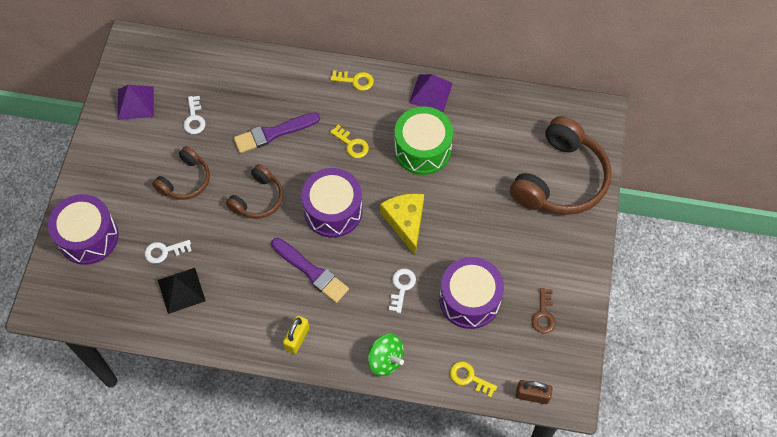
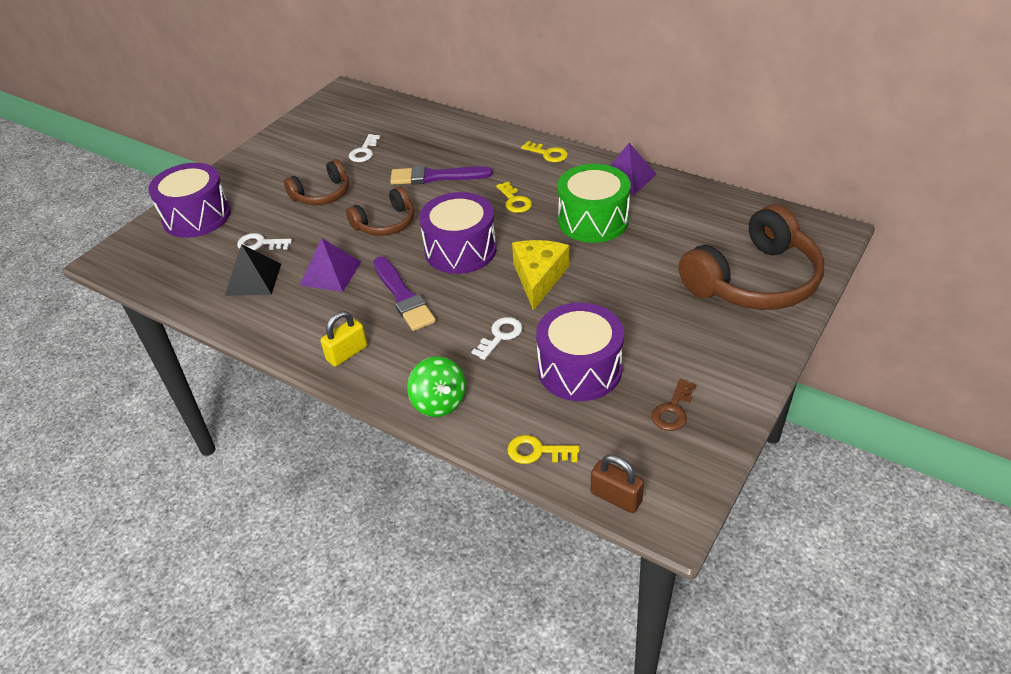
camera: 25 degrees right, 20 degrees down
purple pyramid [118,85,154,120] -> purple pyramid moved to [300,238,361,292]
yellow key [450,361,497,398] -> yellow key turned 45 degrees counterclockwise [507,435,579,464]

